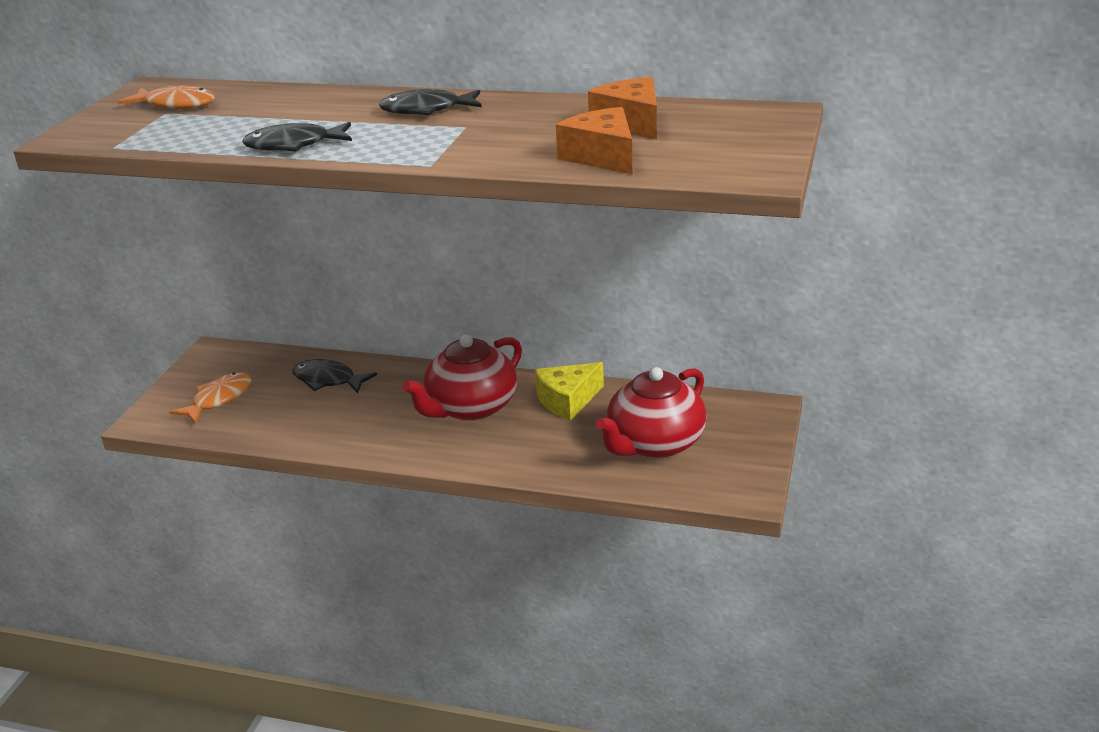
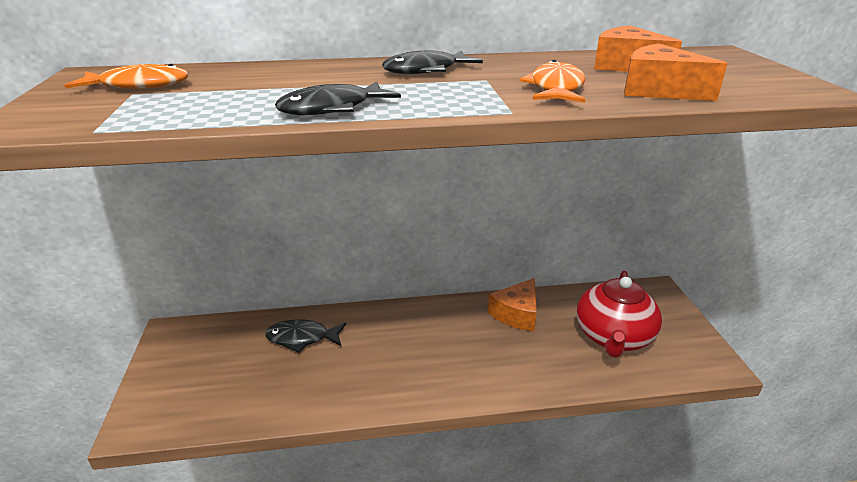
camera: 25 degrees left, 0 degrees up
orange fish [169,372,252,424] -> orange fish moved to [520,60,586,103]
red teapot [402,334,522,421] -> none
yellow cheese [535,362,604,421] -> orange cheese [488,278,537,331]

